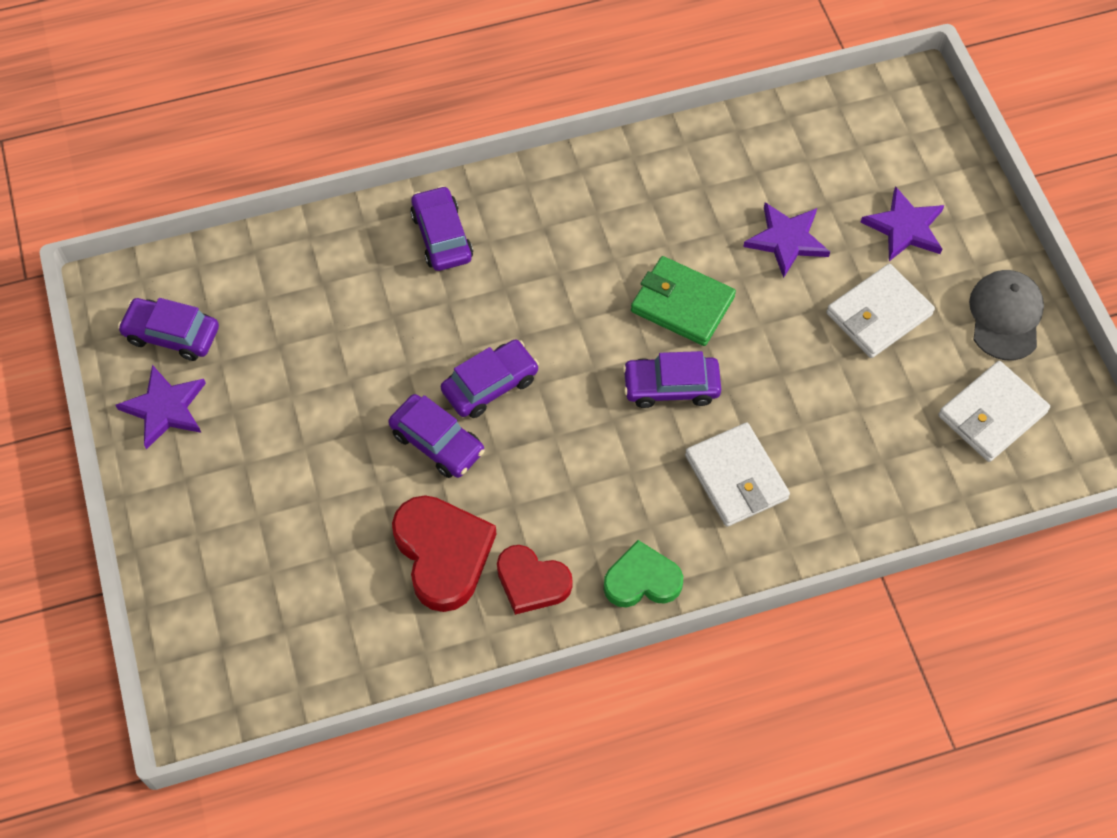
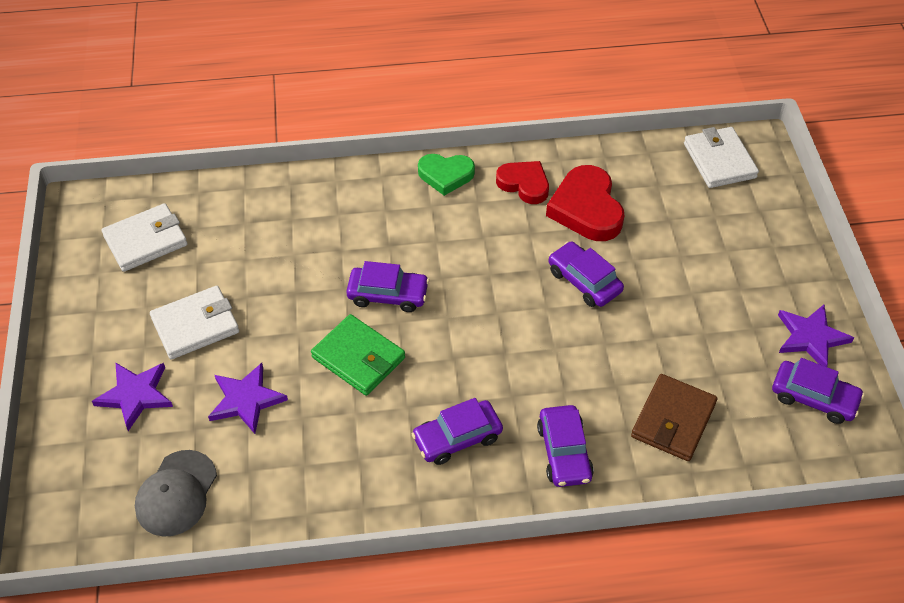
camera: 170 degrees left, 10 degrees down
purple car [441,339,539,418] -> purple car moved to [412,398,503,465]
white wallet [685,423,790,527] -> white wallet moved to [684,127,759,188]
grey cap [969,270,1044,361] -> grey cap moved to [135,450,217,537]
none -> brown wallet [631,374,717,461]

